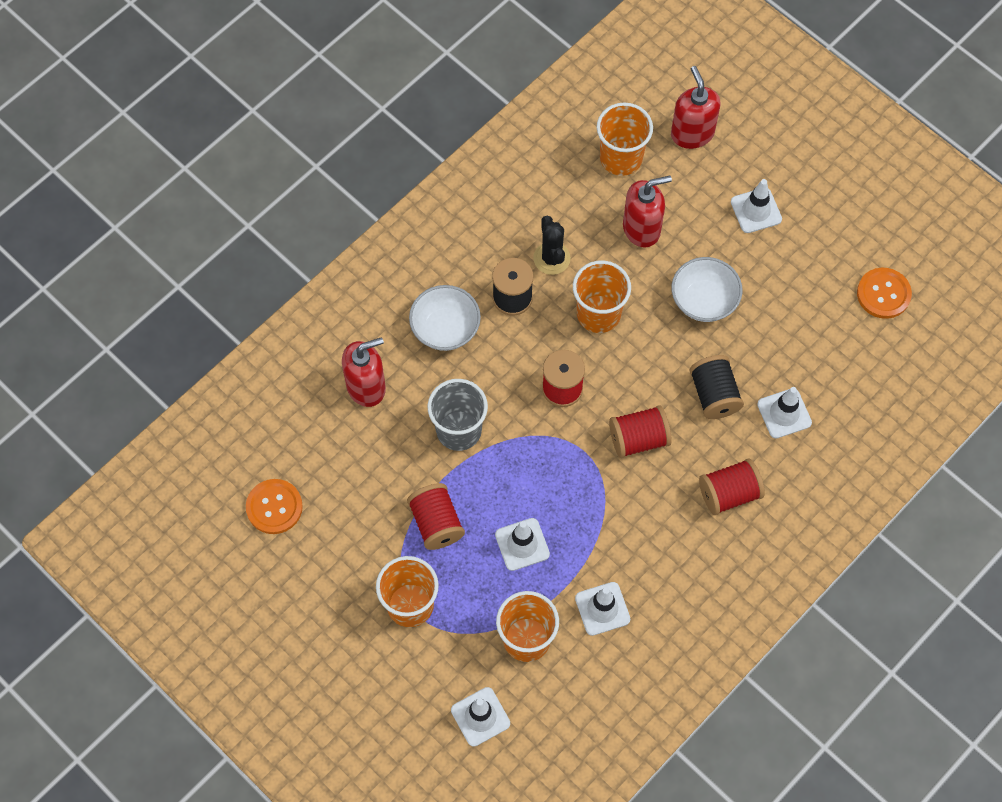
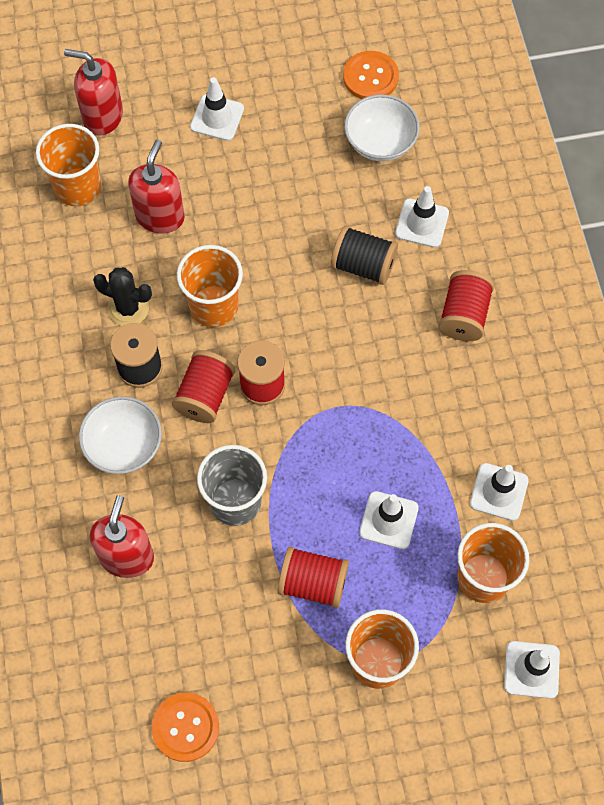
camera: 55 degrees left, 0 degrees up
red spool [609,405,672,458] -> red spool moved to [172,350,235,423]
white bowl [672,257,743,322] -> white bowl moved to [344,95,420,161]

